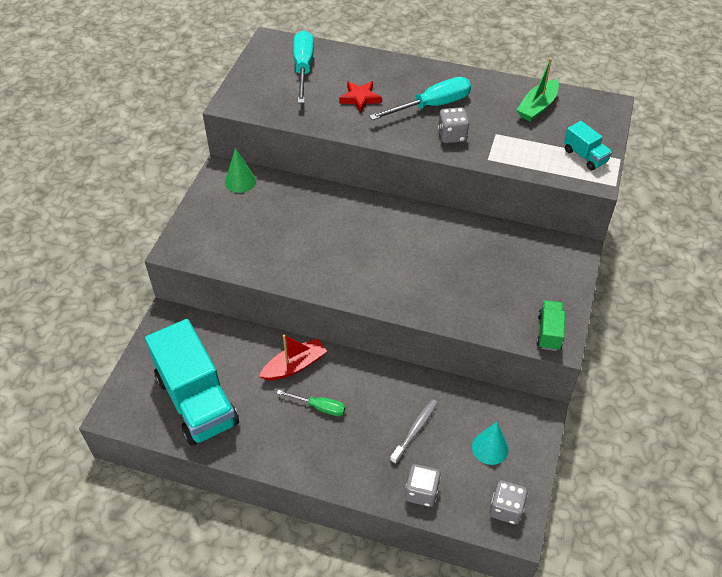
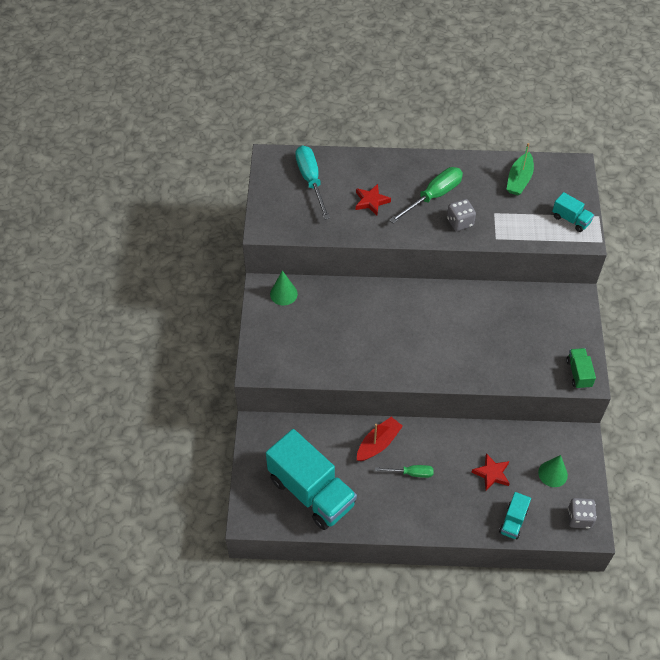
camera: 15 degrees left, 5 degrees up
turquoise screwdriver [369,77,471,120] -> green screwdriver [389,167,463,223]
grey toothbrush [390,399,437,464] -> red star [471,453,510,491]
grey dice [405,464,441,507] -> turquoise truck [499,492,531,540]
turquoise cone [472,422,509,465] -> green cone [538,455,568,487]

